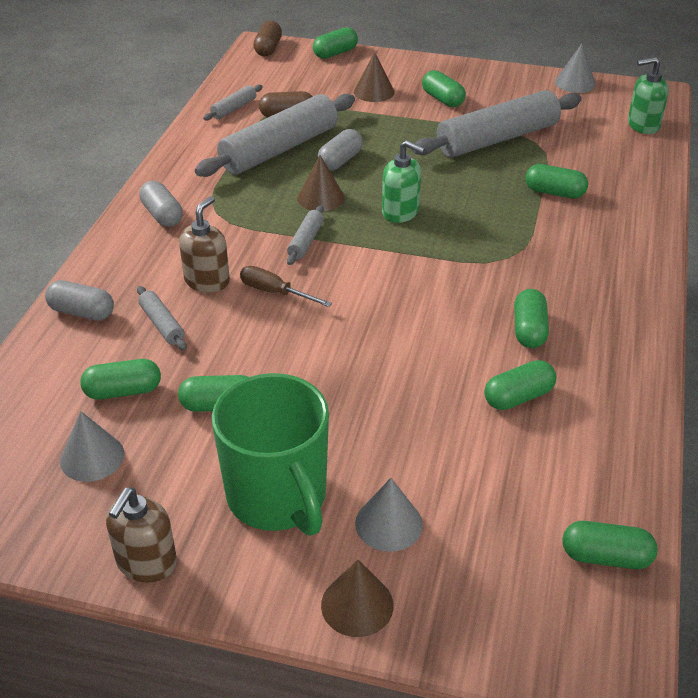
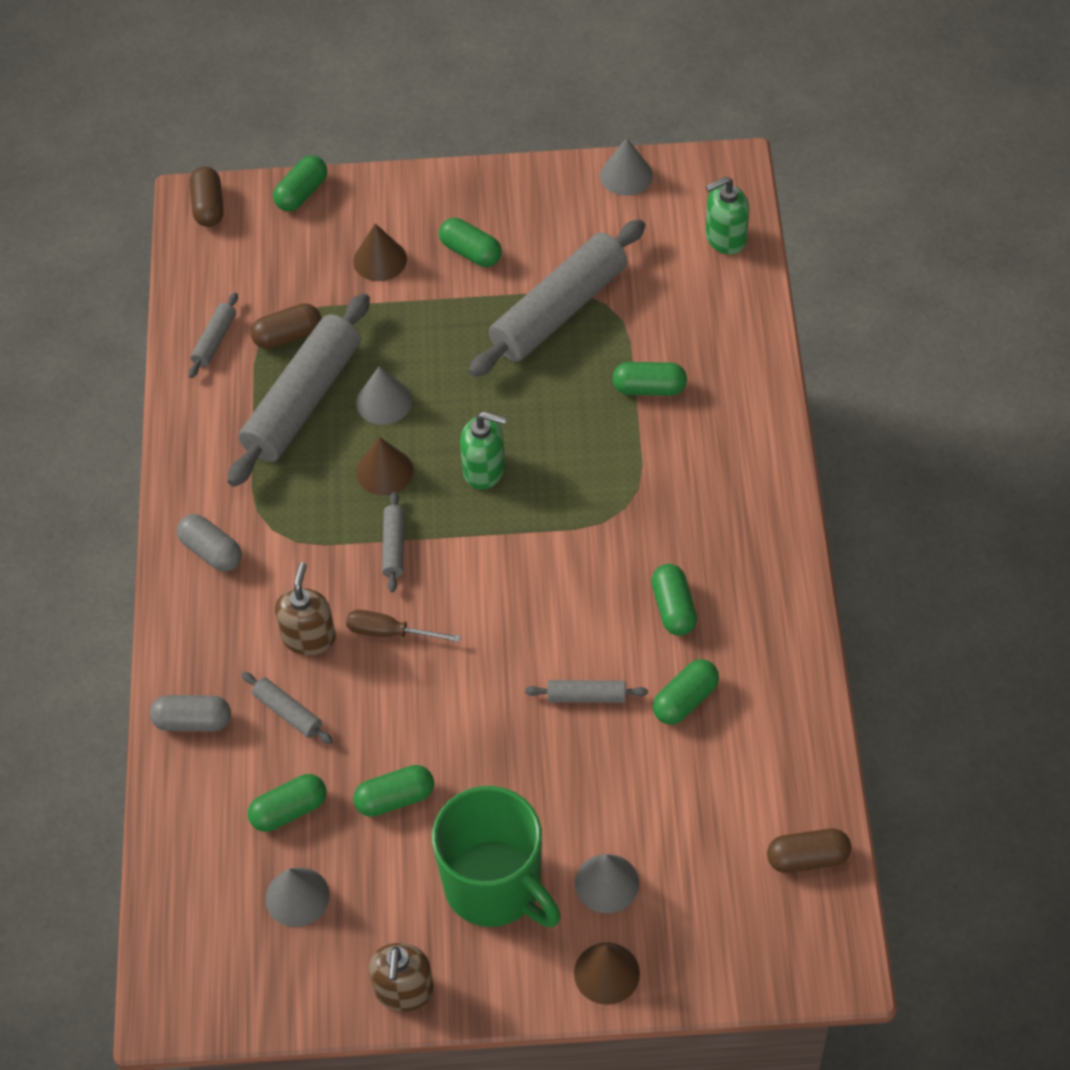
camera: 15 degrees left, 15 degrees up
grey capsule [317,129,363,170] -> grey cone [356,366,412,425]
green capsule [563,521,658,569] -> brown capsule [767,829,851,873]
none -> grey rolling pin [525,680,648,703]

